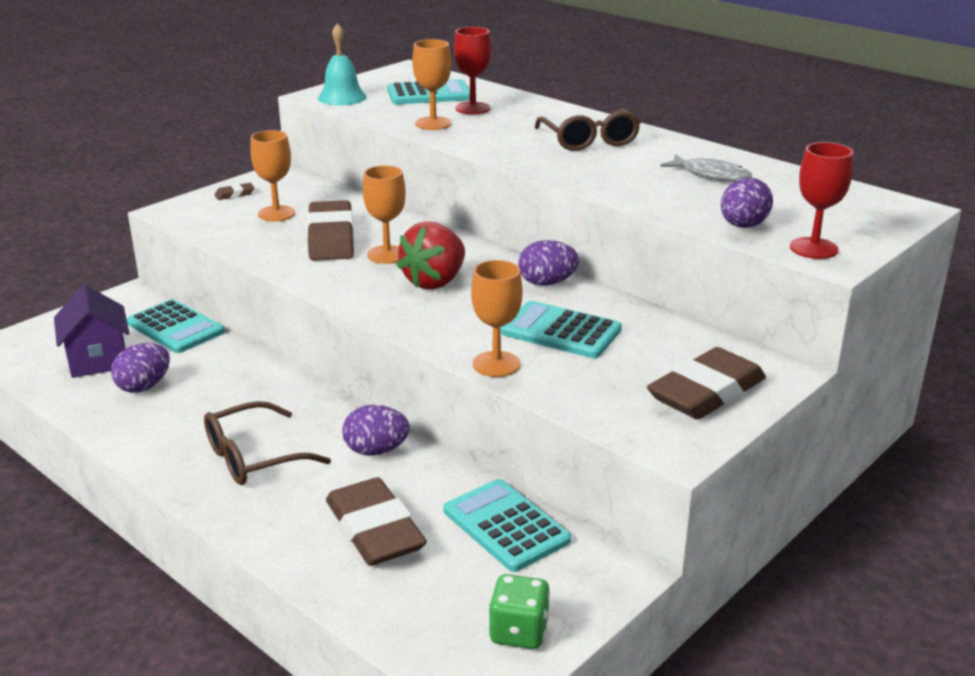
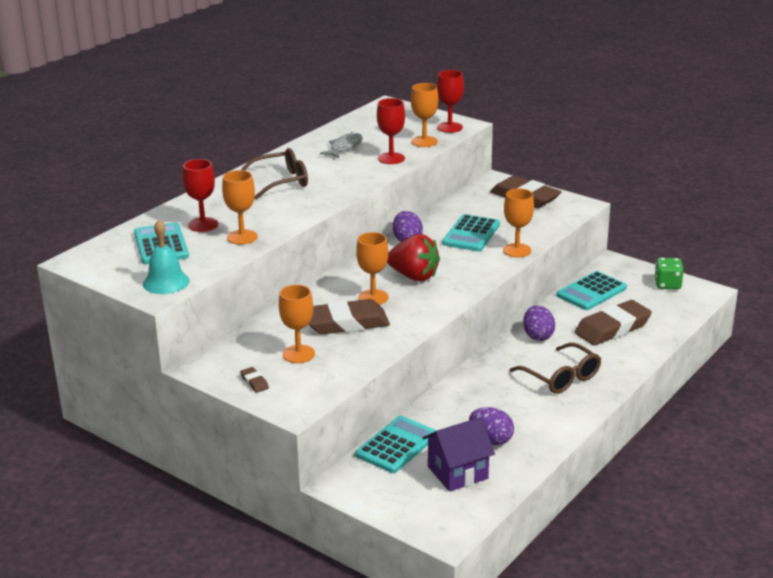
camera: 95 degrees left, 0 degrees up
purple egg [721,178,773,228] -> orange goblet [411,83,438,147]
none -> red goblet [377,98,405,164]

